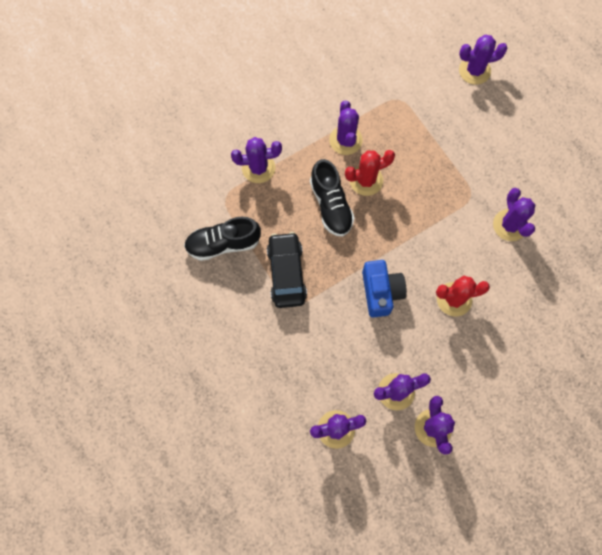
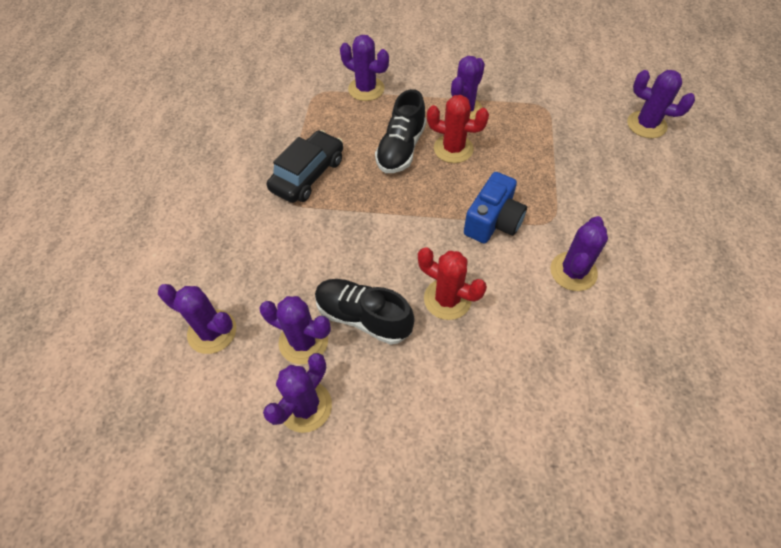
camera: 40 degrees right, 15 degrees down
black shoe [184,217,261,261] -> black shoe moved to [315,279,415,345]
blue camera [362,260,407,317] -> blue camera moved to [464,172,527,243]

